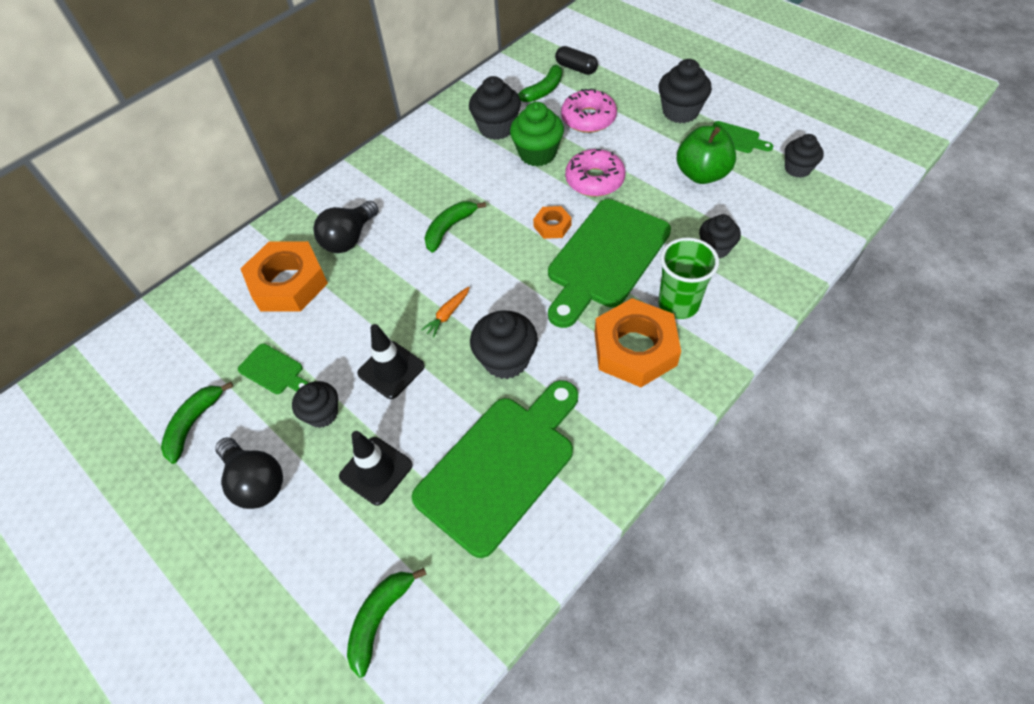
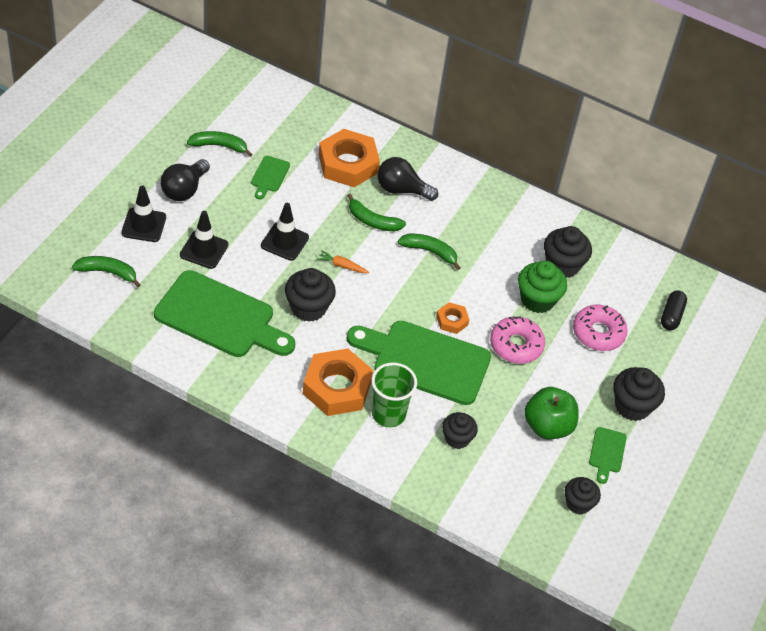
camera: 65 degrees right, 5 degrees down
black cupcake [292,381,338,428] -> none
green banana [518,65,562,102] -> green banana moved to [347,194,406,231]
none -> black traffic cone [121,185,166,242]

